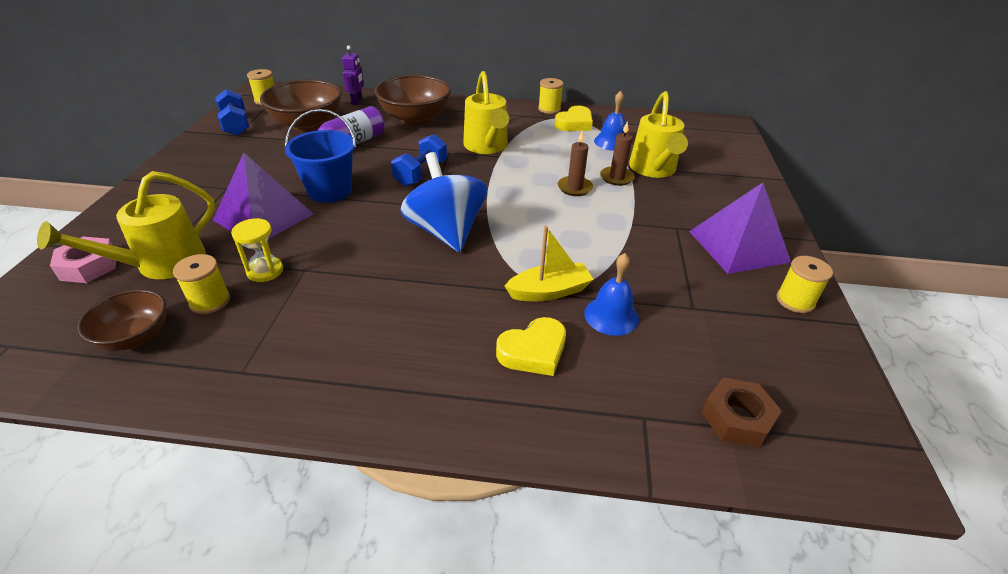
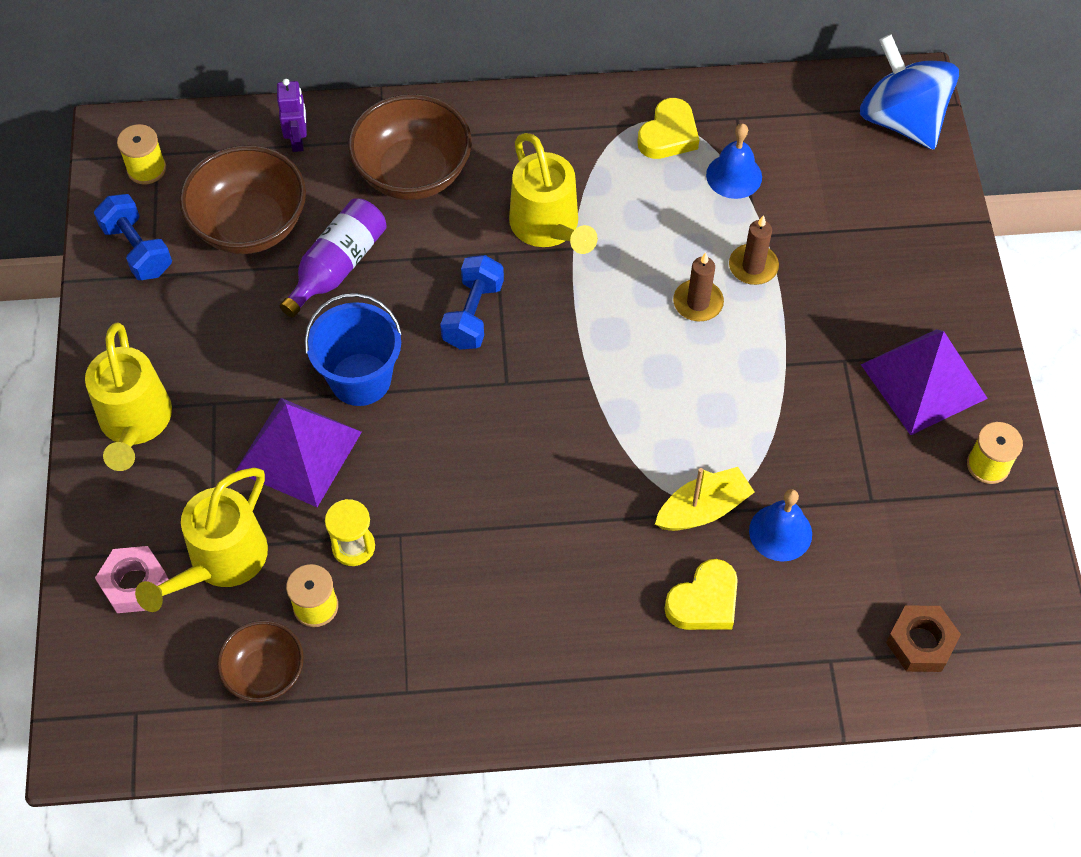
camera: 10 degrees left, 20 degrees up
blue spinning top [401,152,487,252] -> blue spinning top moved to [860,34,959,150]
yellow spool [538,78,564,114] -> none
yellow watering can [629,91,688,178] -> yellow watering can moved to [85,323,172,471]

